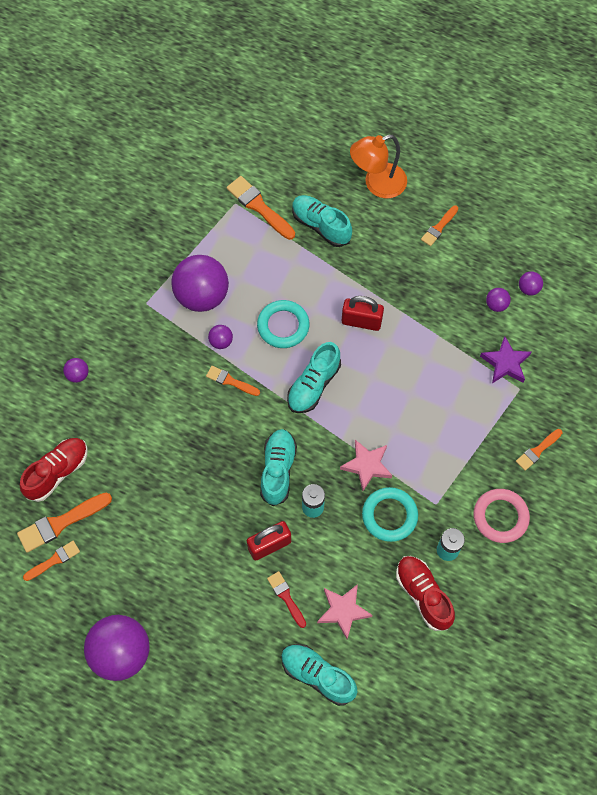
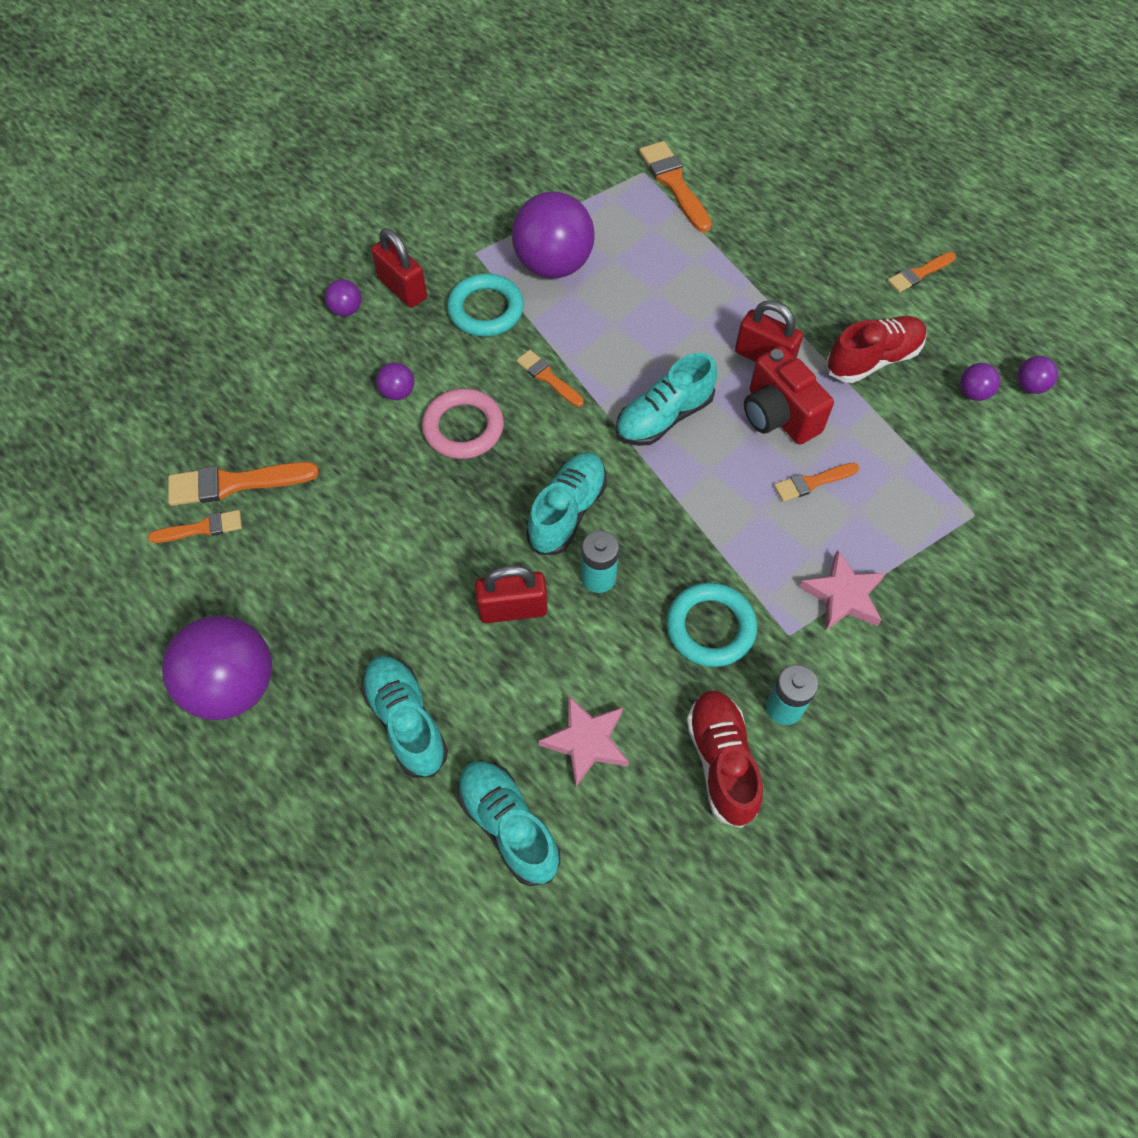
camera: 20 degrees right, 5 degrees down
red shoe [20,438,88,502] -> red shoe moved to [826,316,927,383]
purple ball [208,325,233,349] -> purple ball moved to [376,362,414,400]
turquoise ring [257,300,310,348] -> turquoise ring moved to [447,274,524,337]
red brush [267,571,306,628] -> none
turquoise shoe [292,195,352,247] -> turquoise shoe moved to [361,656,448,778]
pink star [340,440,393,491] -> pink star moved to [799,550,886,631]
orange lamp [350,135,407,198] -> none
pink ring [473,489,530,543] -> pink ring moved to [422,388,504,459]
purple star [480,336,531,383] -> none
orange brush [516,429,562,471] -> orange brush moved to [774,463,859,502]
none -> red padlock [371,228,427,308]
none -> red camera [744,346,834,445]

